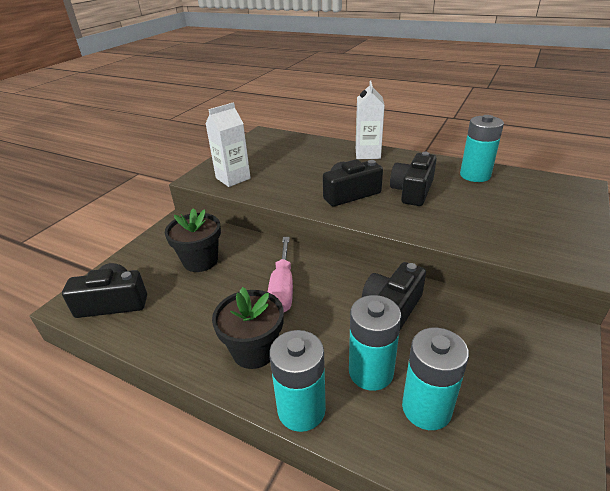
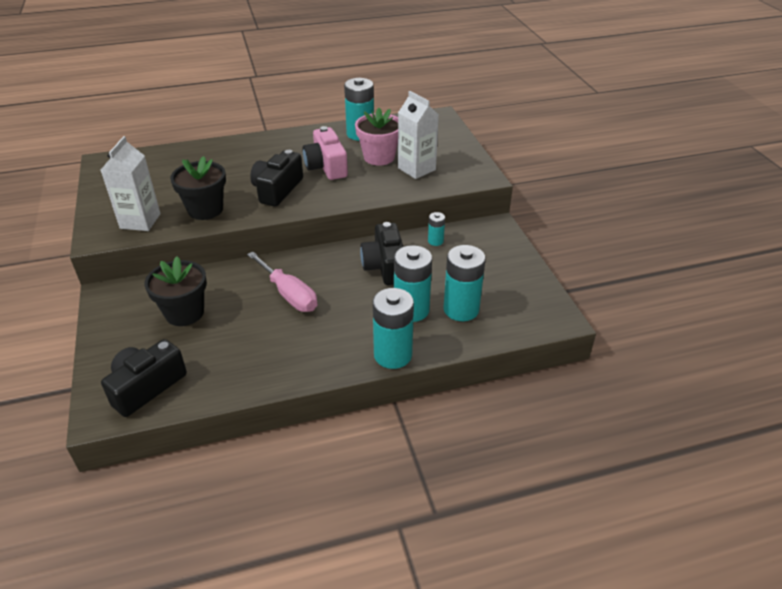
camera: 45 degrees left, 5 degrees up
black flower pot [212,287,284,369] -> black flower pot moved to [170,156,226,220]
white carton [356,81,385,159] -> white carton moved to [398,91,439,179]
black camera [390,152,437,206] -> pink camera [302,126,348,180]
none -> pink flower pot [355,108,398,166]
none -> turquoise battery [428,212,445,246]

